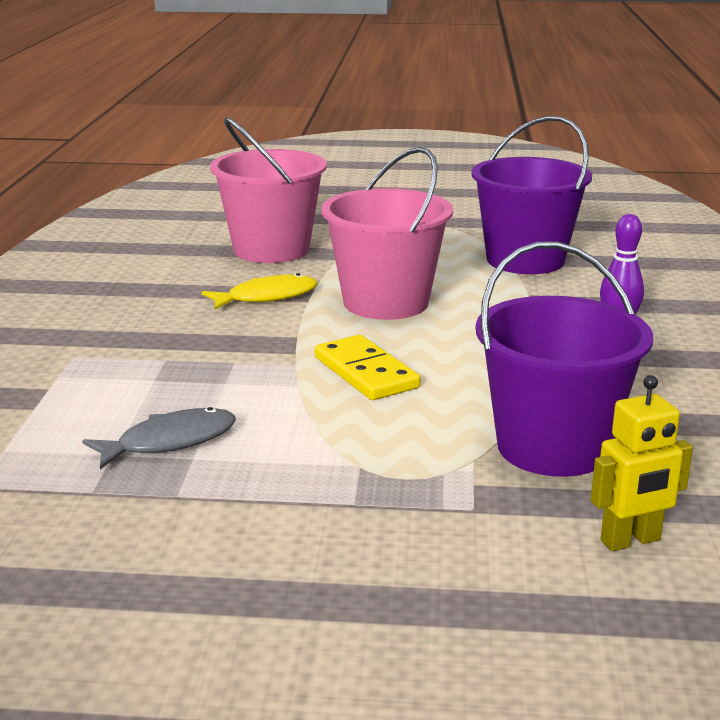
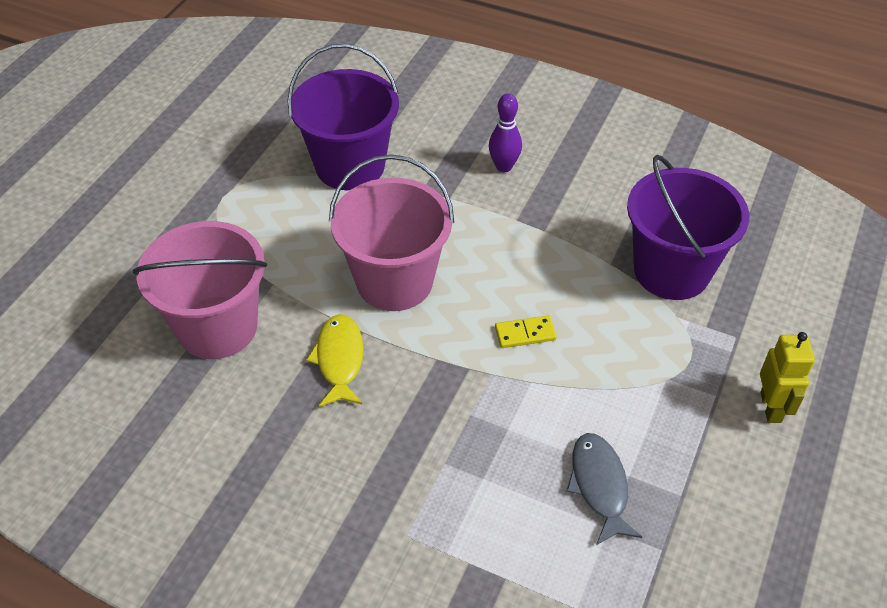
camera: 70 degrees left, 25 degrees up
yellow domino [315,335,420,400] -> yellow domino [495,315,557,348], size x0.61
yellow robot [591,375,693,551] -> yellow robot moved to [760,332,815,423]

